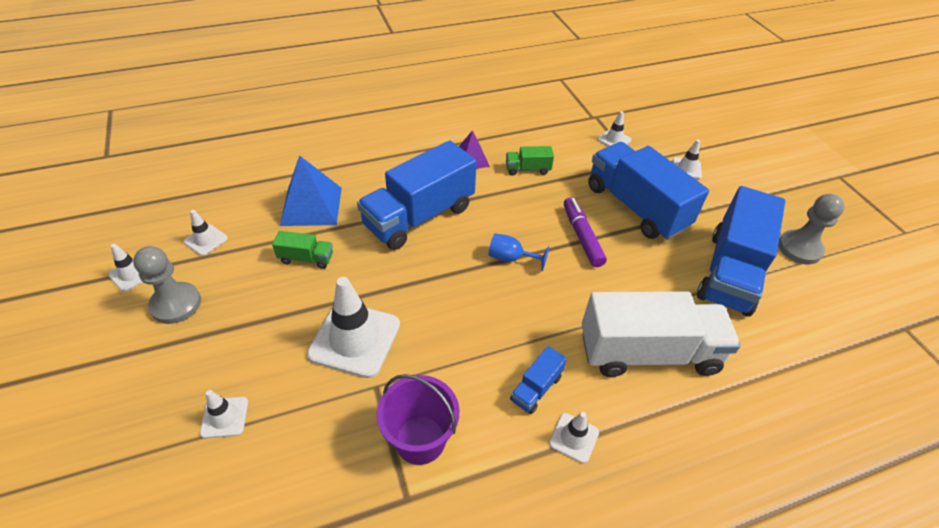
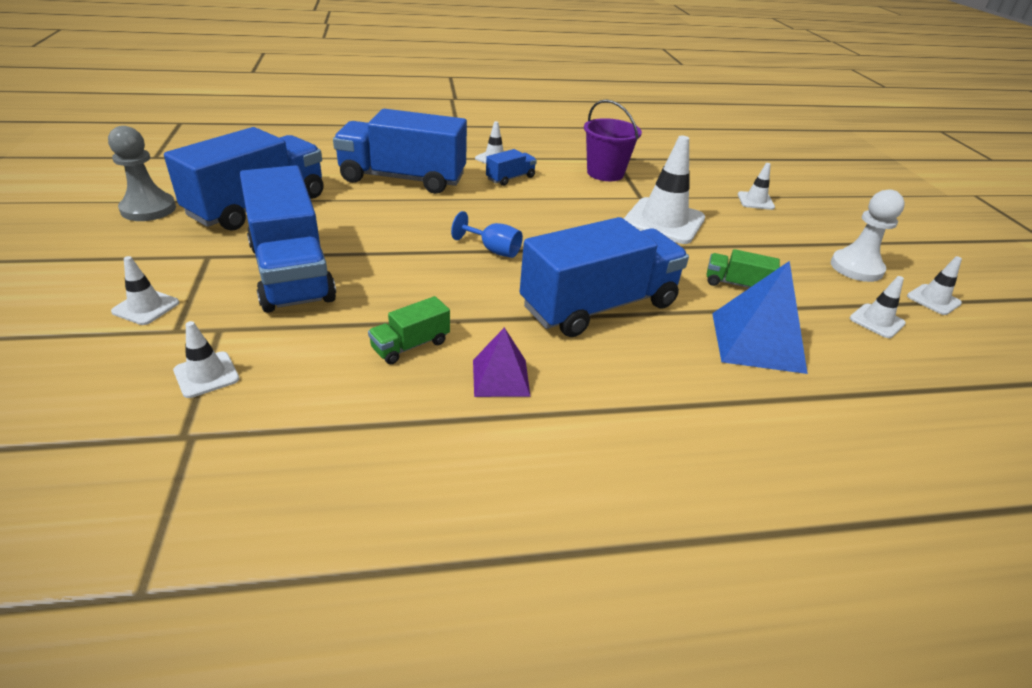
camera: 170 degrees left, 10 degrees down
grey pawn [133,246,201,324] -> white pawn [831,189,905,282]
green truck [506,146,554,175] -> green truck turned 135 degrees clockwise [368,296,450,364]
purple marker [564,197,607,267] -> none
white truck [582,291,741,377] -> blue truck [333,109,467,194]

